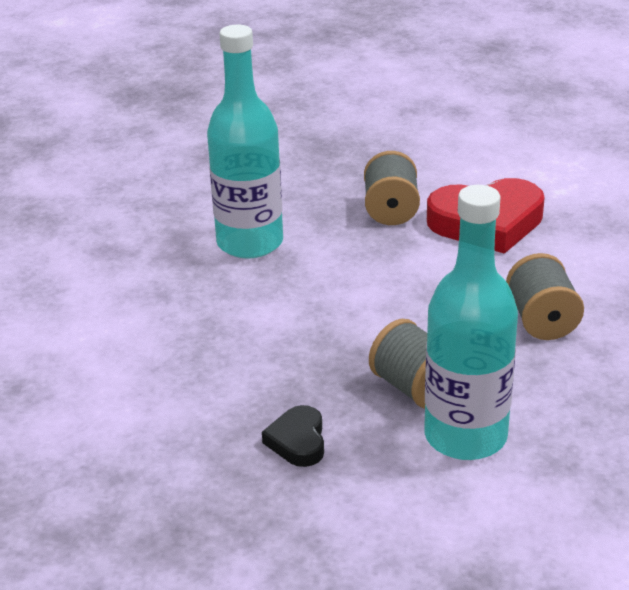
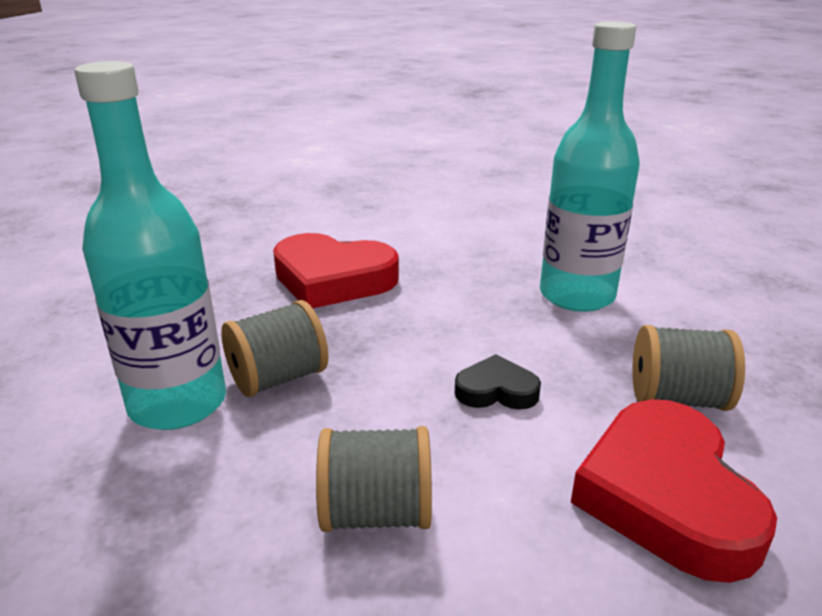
camera: 95 degrees right, 5 degrees down
black heart [262,405,324,467] -> black heart moved to [455,354,541,410]
none -> red heart [273,233,399,308]

